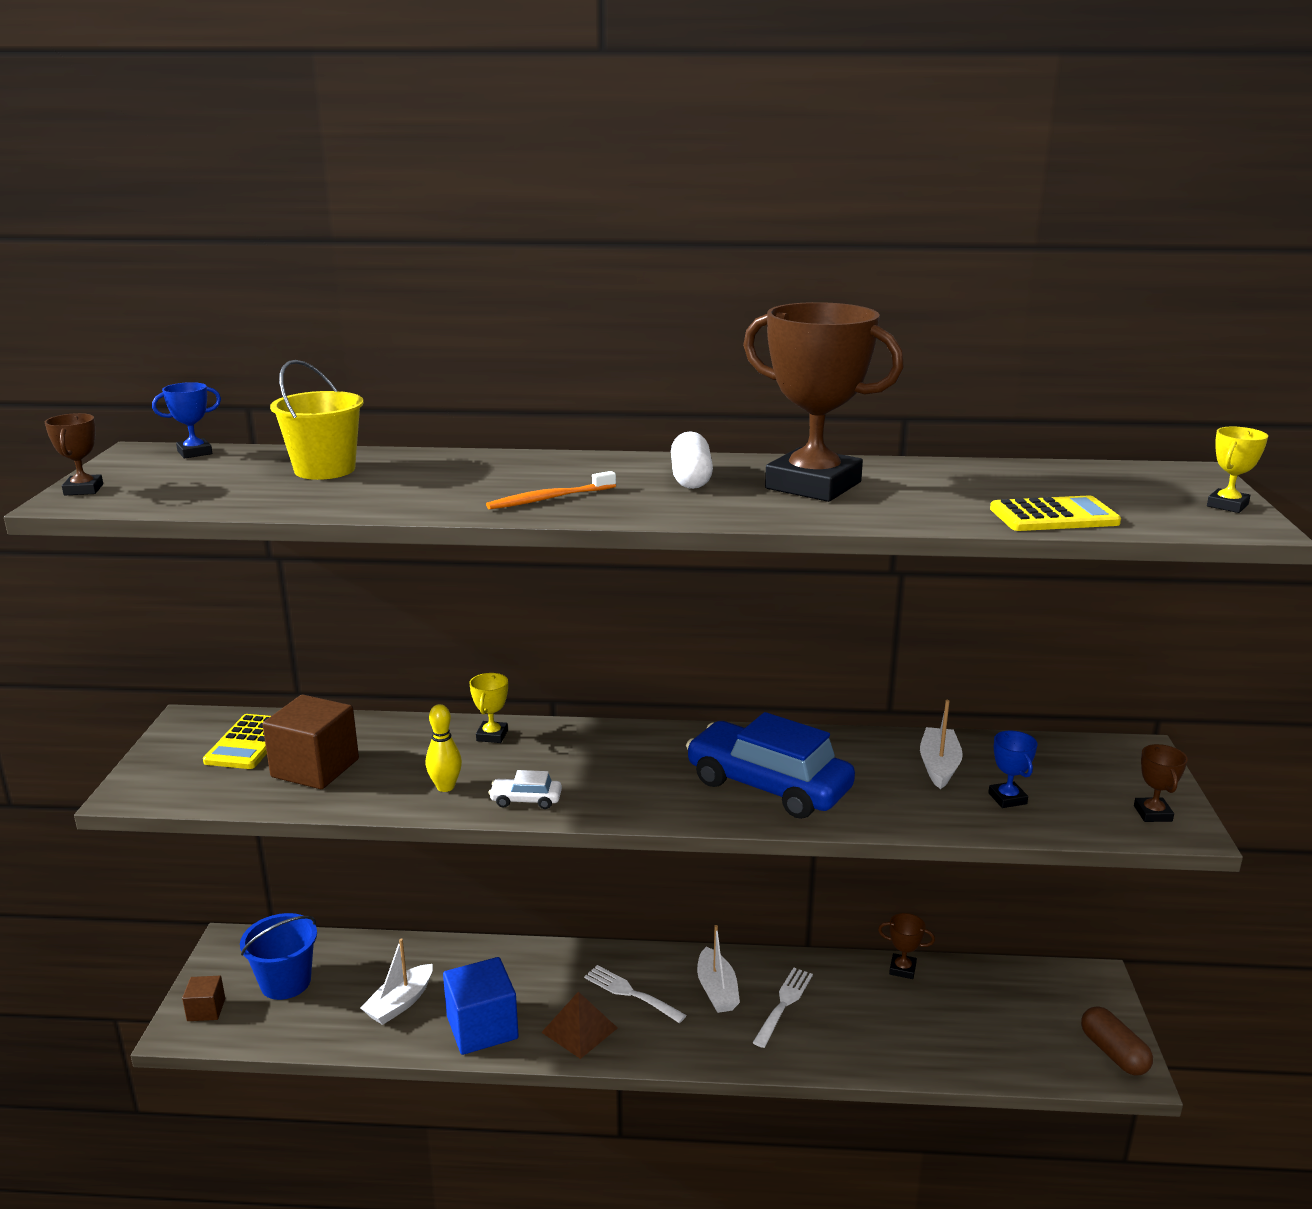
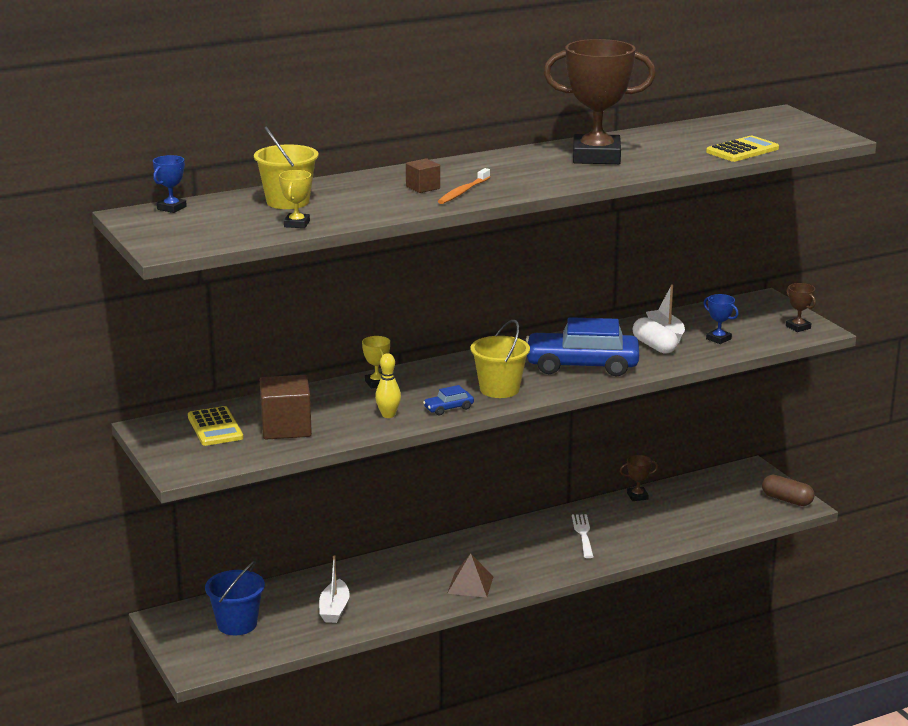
camera: 30 degrees left, 0 degrees up
brown trophy [45,413,103,495] -> none
brown cube [182,976,225,1021] -> brown cube moved to [406,158,440,193]
blue cube [443,957,519,1055] -> none
white car [488,770,562,809] -> blue car [423,385,474,415]
white fork [584,965,687,1023] -> none
white capsule [671,431,713,489] -> white capsule moved to [633,317,678,354]
white boat [697,925,740,1013] -> none
yellow trophy [1207,426,1268,513] -> yellow trophy moved to [279,170,311,228]
none -> yellow bucket [470,320,530,398]

